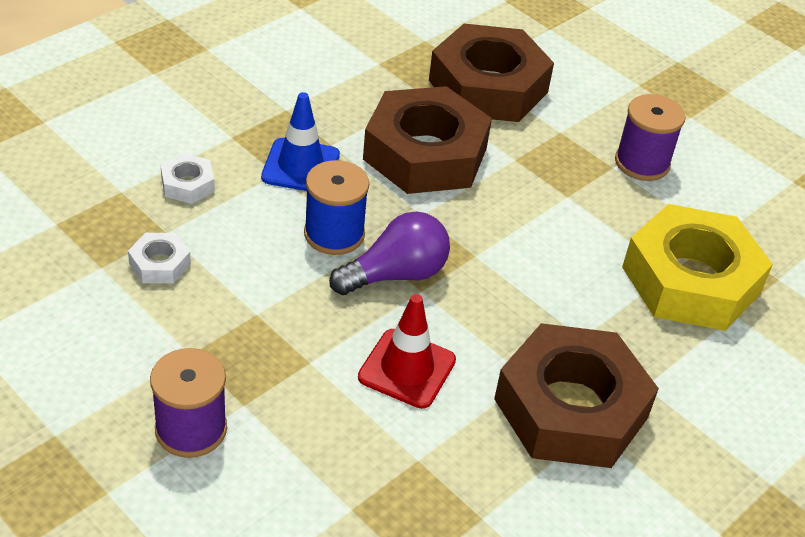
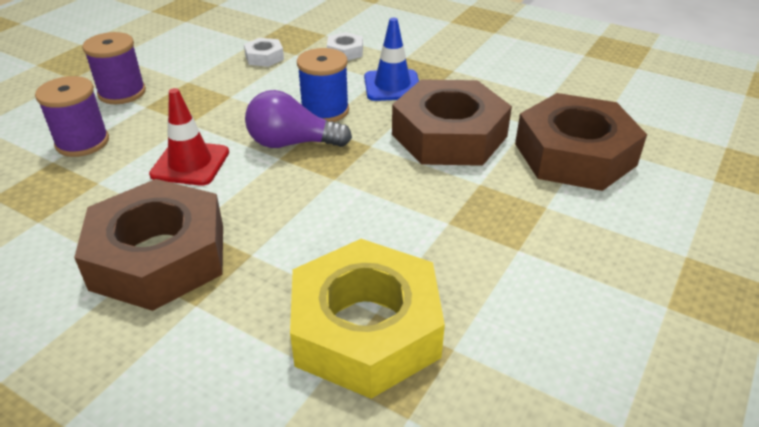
camera: 80 degrees right, 5 degrees down
purple light bulb [329,212,450,295] -> purple light bulb turned 135 degrees clockwise [245,90,352,148]
purple spool [615,94,685,181] -> purple spool moved to [35,76,109,157]

